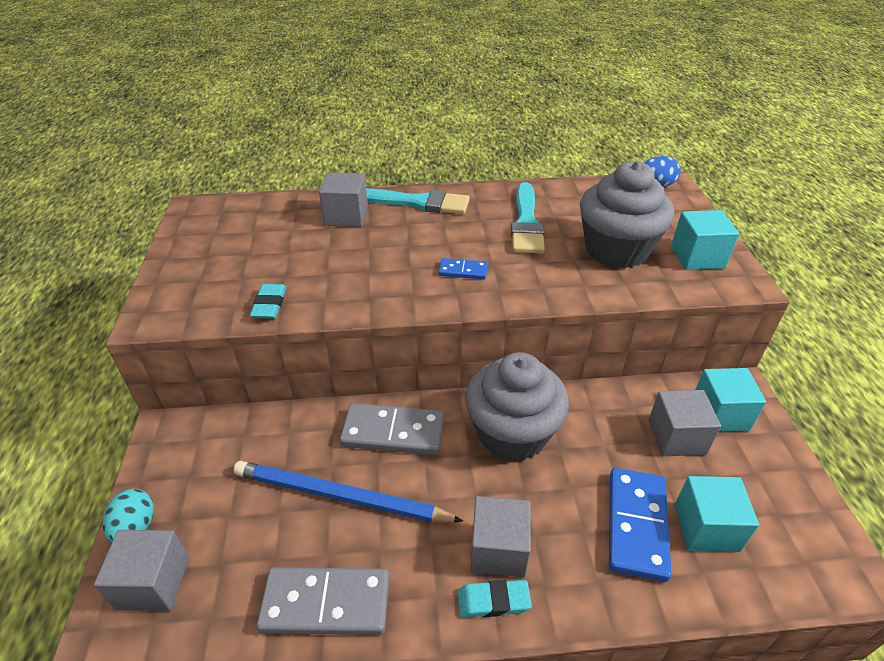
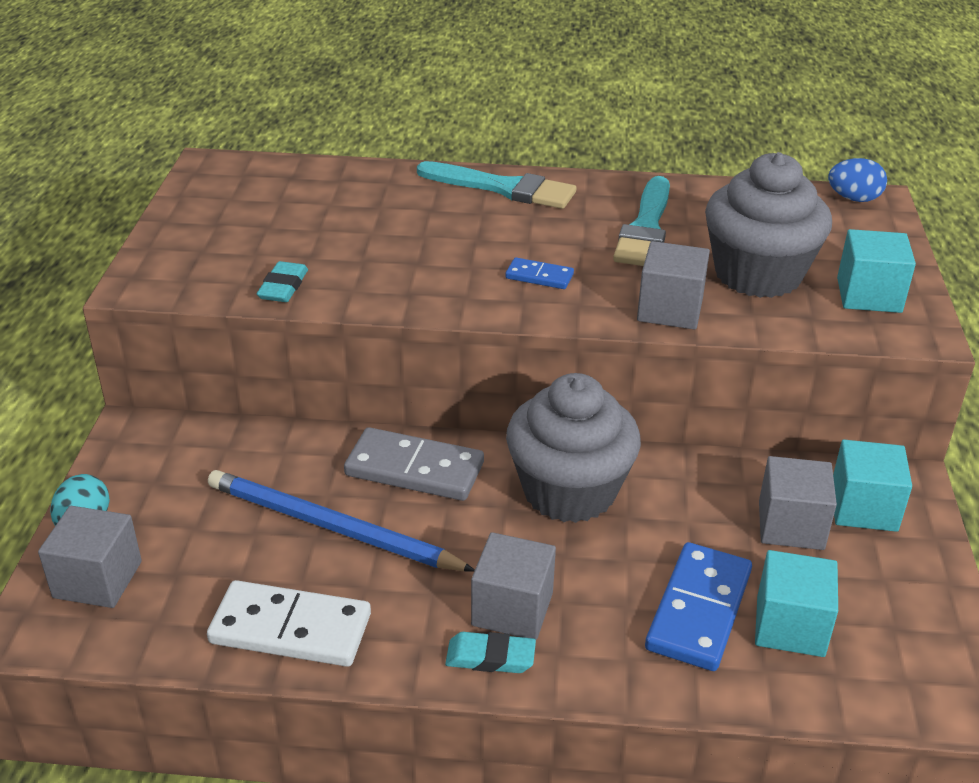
camera: 10 degrees right, 5 degrees down
grey domino [257,567,389,635] -> white domino [207,580,371,667]
grey cube [319,173,368,227] -> grey cube moved to [637,241,710,330]

